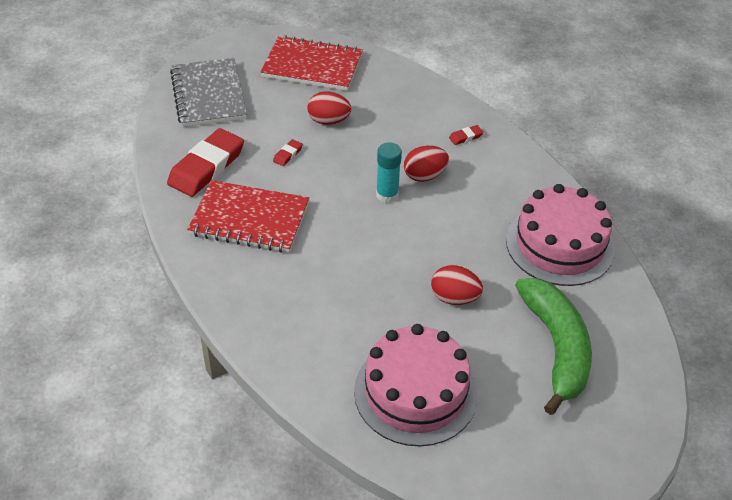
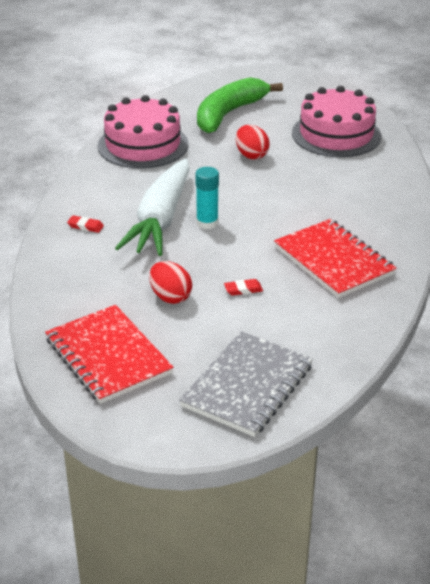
camera: 135 degrees left, 10 degrees down
red eraser [167,128,244,197] -> none
red egg [404,146,449,182] -> white carrot [115,158,190,256]

